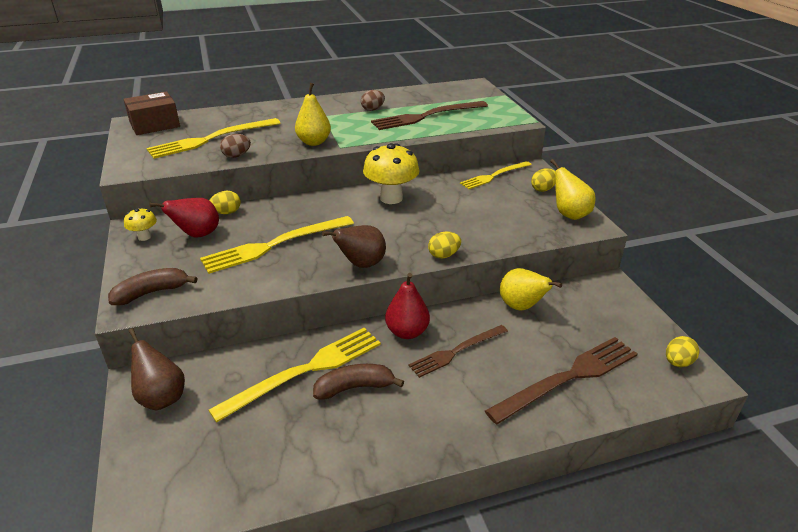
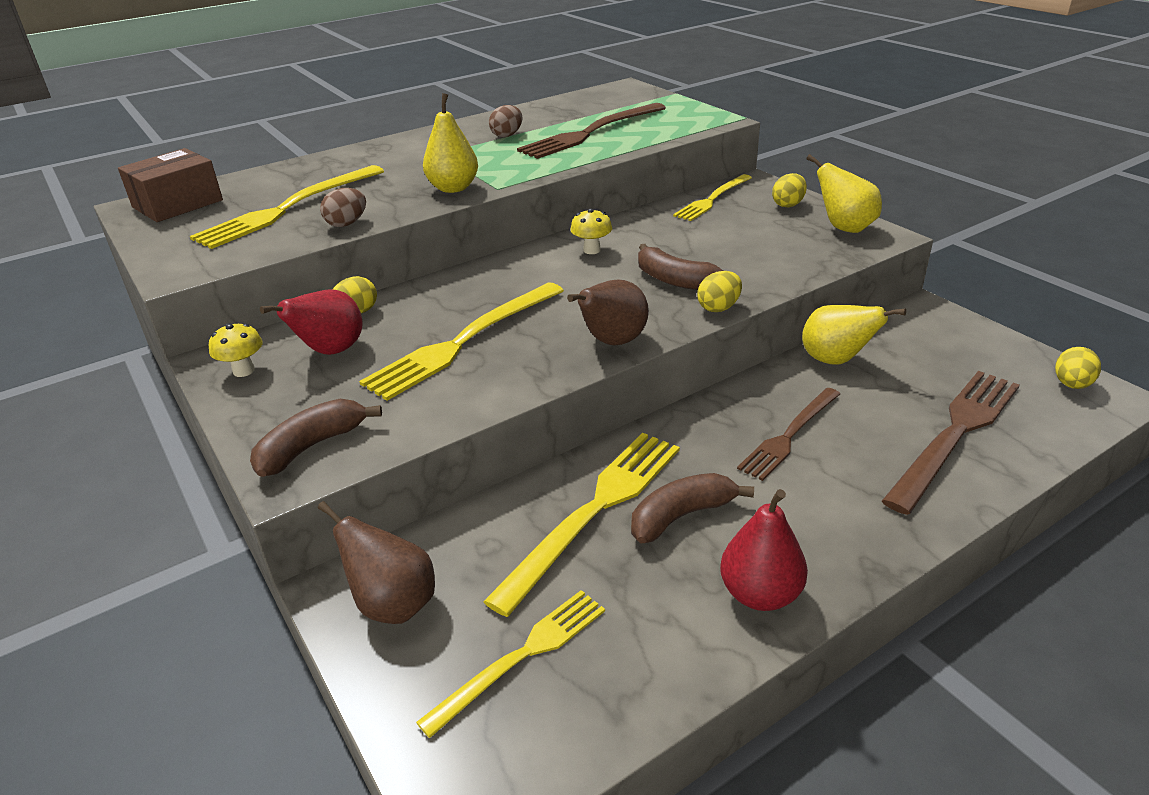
camera: 15 degrees left, 0 degrees up
yellow mushroom [363,143,420,204] -> yellow mushroom [570,208,612,254], size x0.50
red pear [385,273,430,339] -> red pear moved to [720,489,808,611]
none -> yellow fork [416,590,605,738]
none -> brown banana [638,244,723,290]

